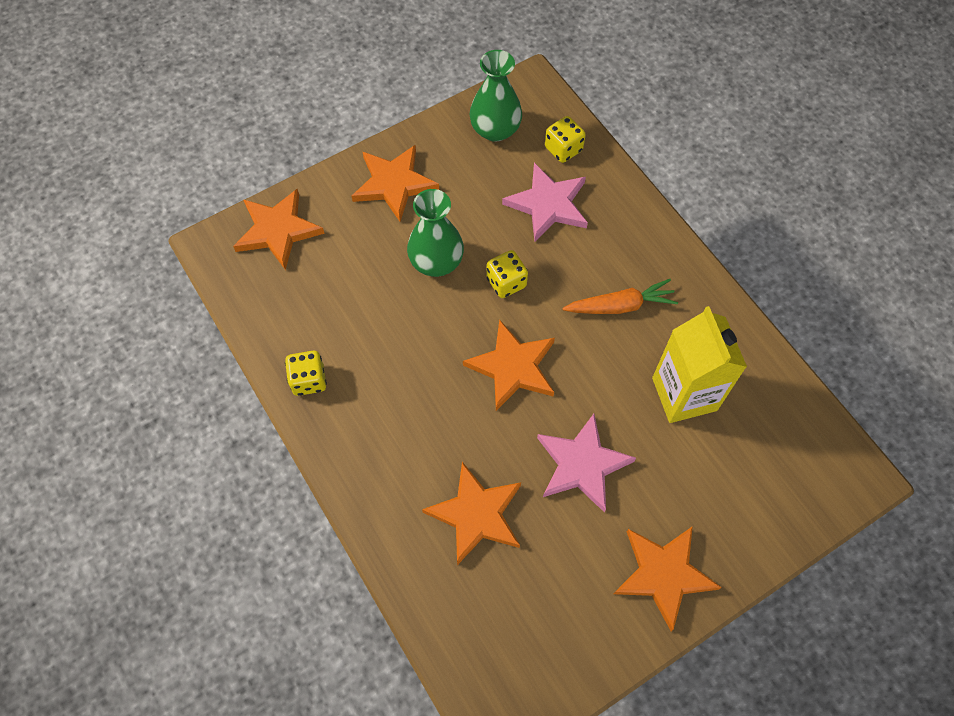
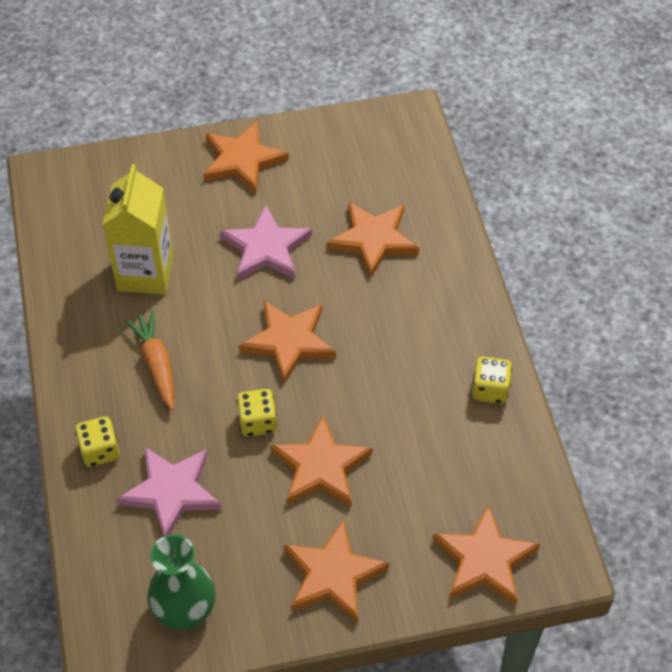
camera: 160 degrees left, 10 degrees down
green vase [407,189,464,277] -> orange star [270,415,373,506]
yellow dice [545,116,586,163] -> yellow dice moved to [75,416,120,467]
orange carrot [562,279,678,314] -> orange carrot turned 60 degrees clockwise [125,310,174,410]

